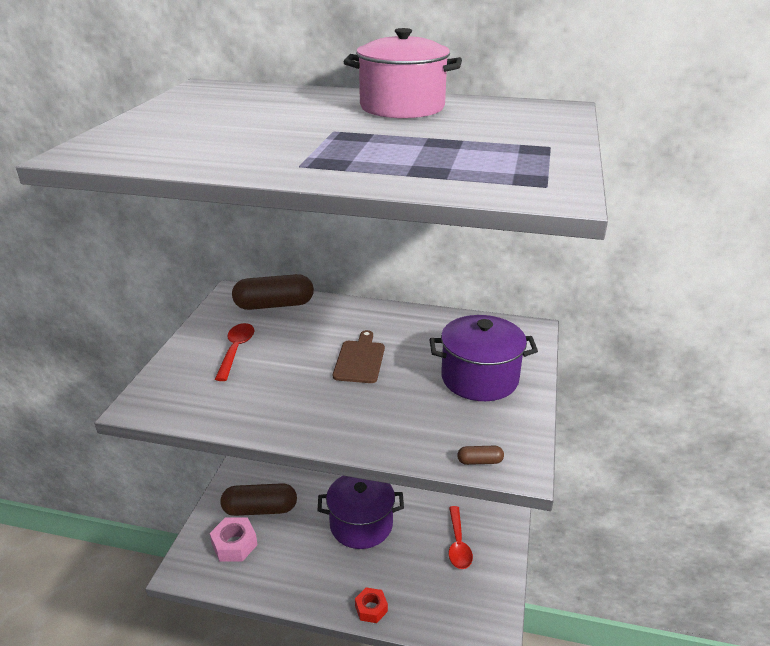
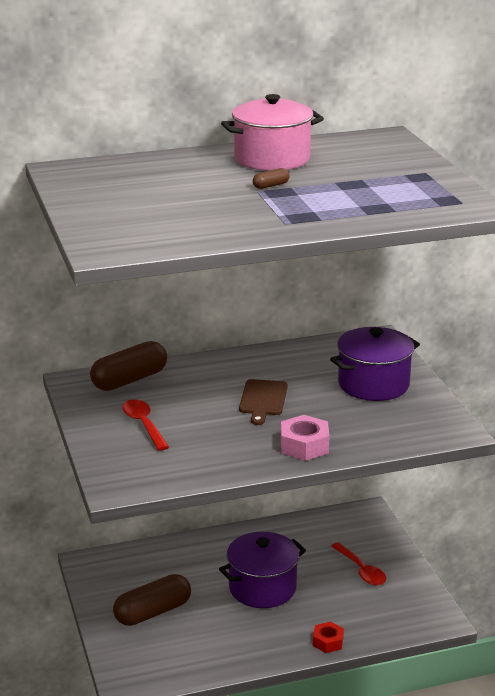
camera: 30 degrees left, 5 degrees down
pink nut [210,518,258,561] -> pink nut moved to [281,415,329,461]
brown cutting board [333,330,385,383] -> brown cutting board turned 150 degrees counterclockwise [239,379,288,425]
brown capsule [457,446,504,465] -> brown capsule moved to [253,168,290,189]

